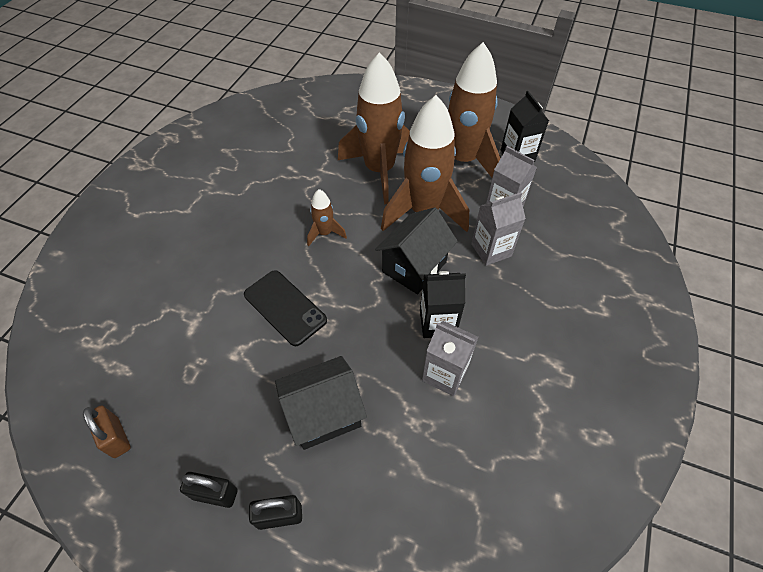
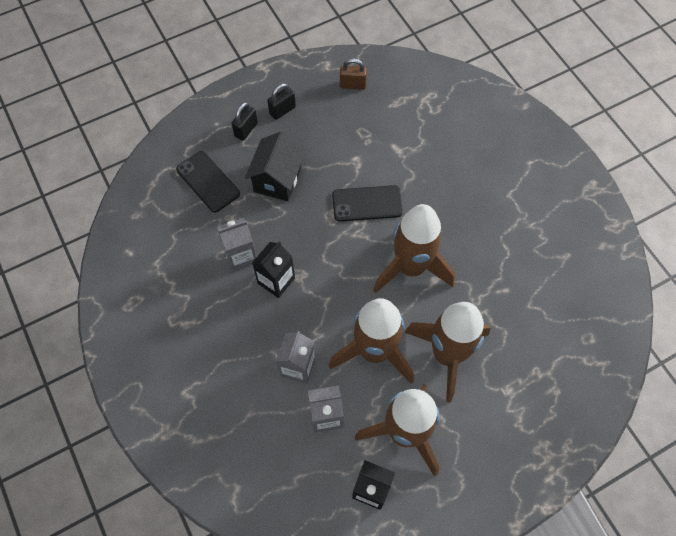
camera: 130 degrees right, 10 degrees up
brown rocket [307,189,347,246] -> brown rocket [373,204,455,294], size x2.23
black house [375,207,458,294] -> none
none -> black phone [176,151,240,213]

